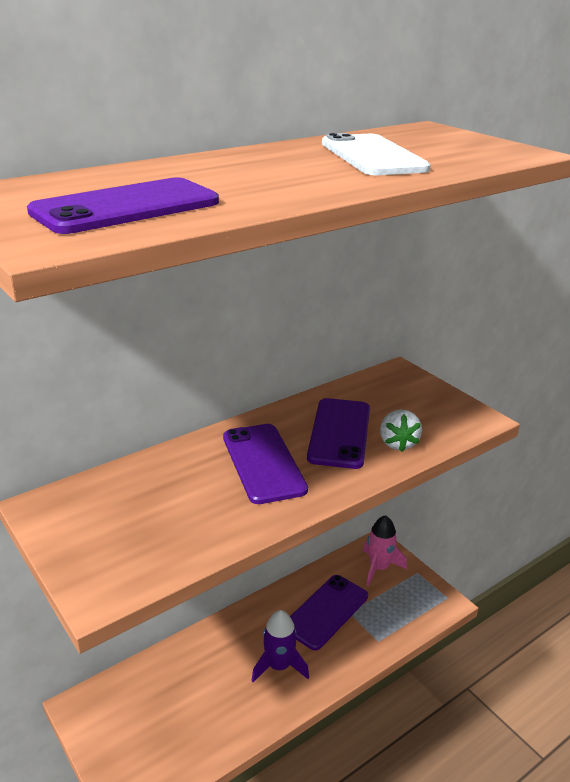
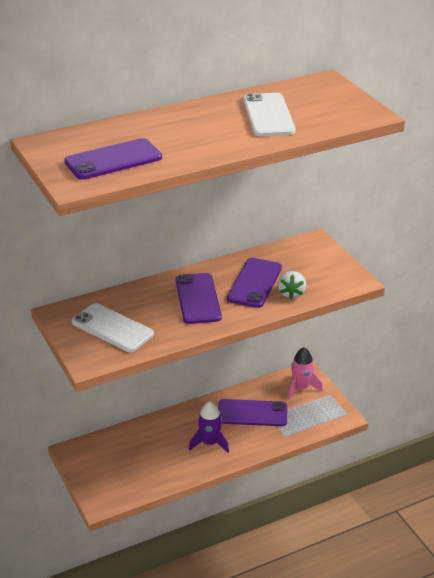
camera: 10 degrees right, 5 degrees up
purple phone [290,575,368,650] -> purple phone turned 45 degrees clockwise [218,399,287,426]
none -> white phone [72,303,154,352]

